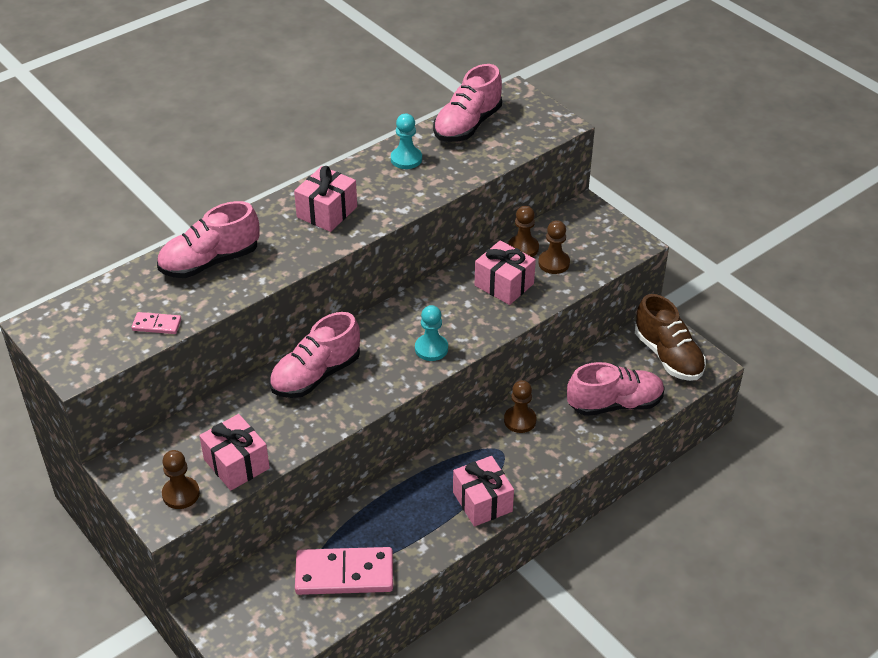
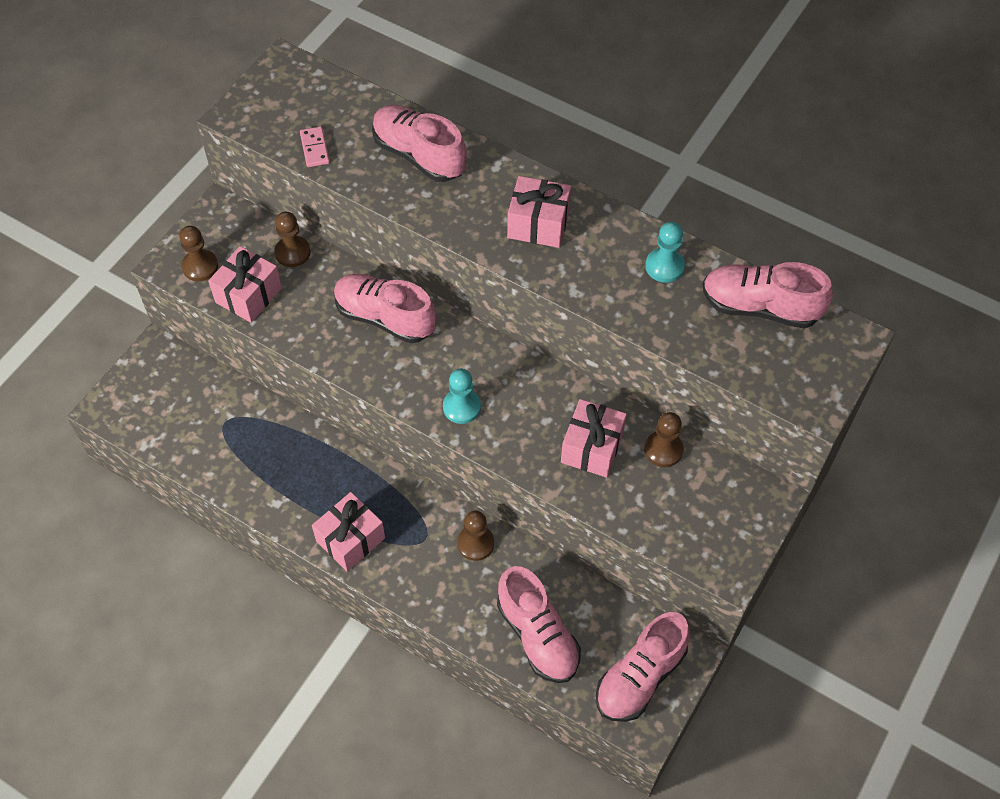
camera: 70 degrees right, 15 degrees up
pink domino [295,547,393,595] -> none
brown pawn [538,220,570,274] -> brown pawn moved to [274,212,310,267]
brown shoe [635,294,706,381] -> pink shoe [596,612,690,722]

